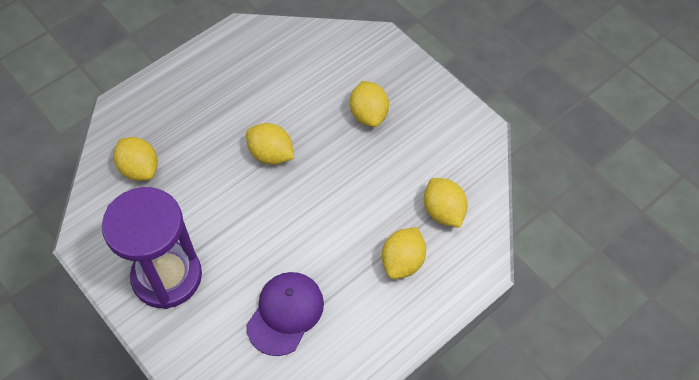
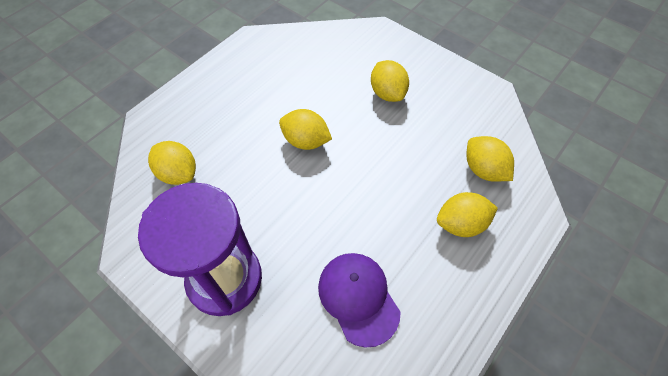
camera: 10 degrees left, 0 degrees up
purple cap [246,272,324,356] -> purple cap turned 45 degrees counterclockwise [318,253,401,348]
yellow lemon [382,227,426,279] -> yellow lemon turned 60 degrees clockwise [437,192,498,237]

